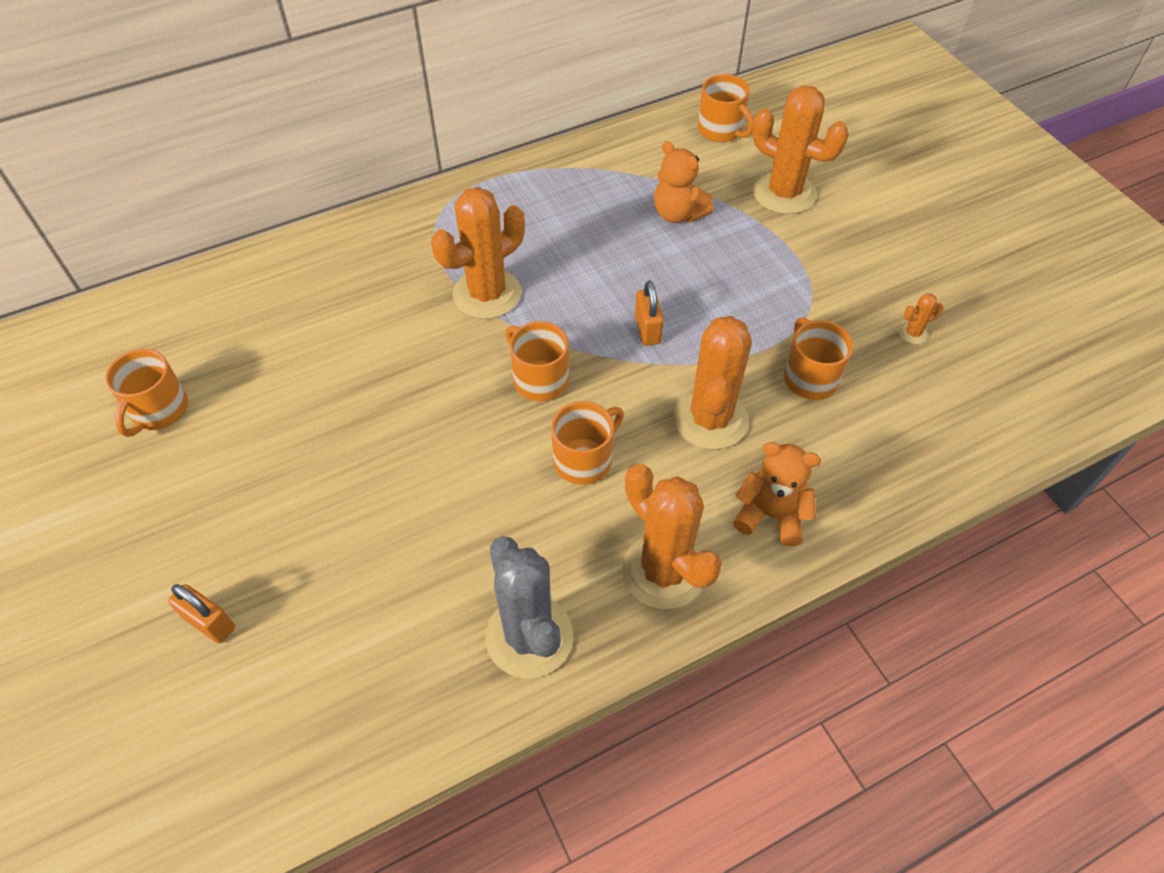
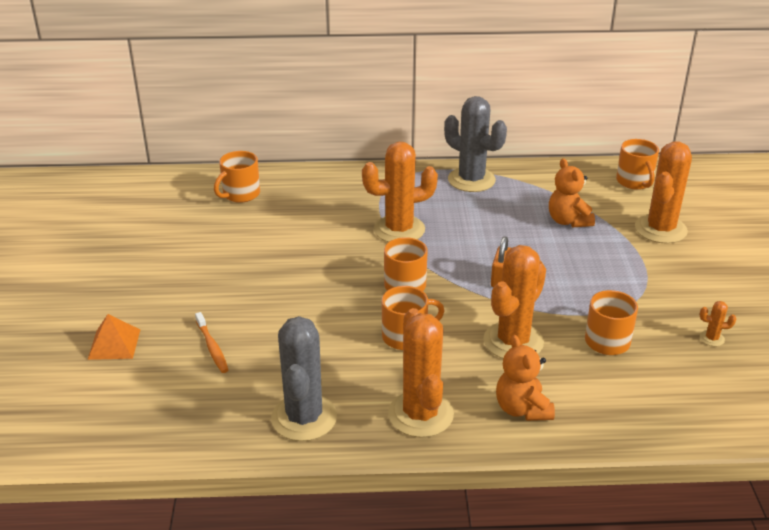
camera: 25 degrees right, 20 degrees down
orange mug [105,349,188,437] -> orange mug moved to [214,151,260,203]
orange padlock [168,584,235,644] -> orange pyramid [87,314,140,360]
orange teddy bear [733,442,821,546] -> orange teddy bear turned 150 degrees counterclockwise [496,335,555,421]
orange cactus [752,85,849,214] -> orange cactus turned 60 degrees clockwise [635,141,692,244]
none -> orange toothbrush [195,312,228,373]
none -> grey cactus [444,96,507,192]

